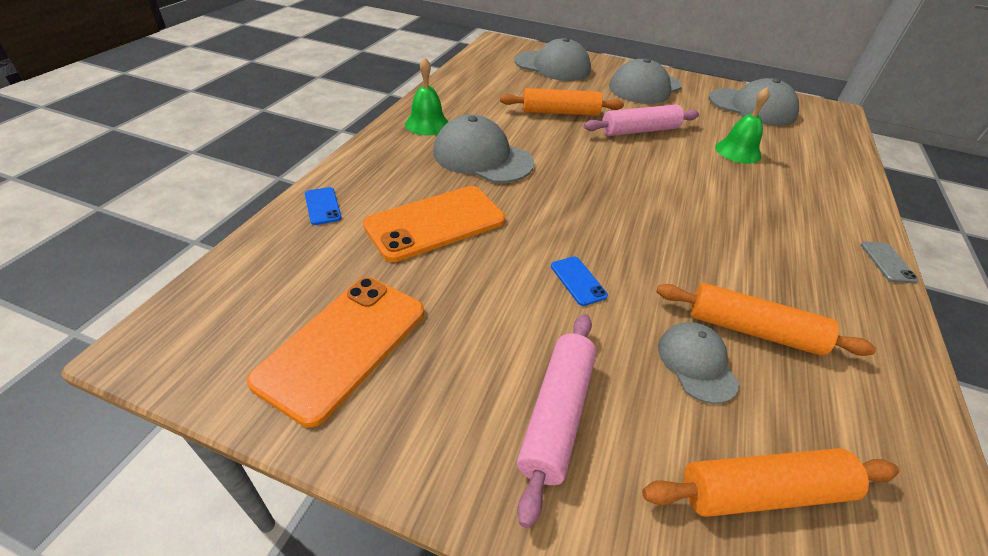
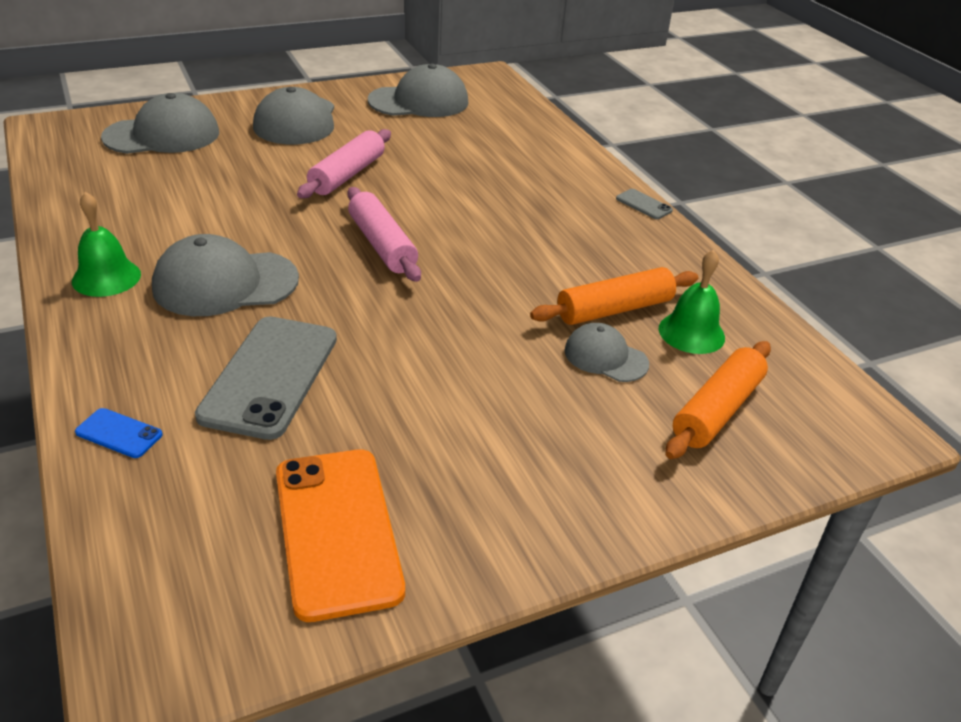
camera: 45 degrees left, 5 degrees down
orange phone [363,186,505,262] -> grey phone [195,316,337,440]
orange rolling pin [500,88,624,116] -> none
pink rolling pin [517,314,597,528] -> pink rolling pin moved to [347,187,421,282]
blue phone [551,256,608,306] -> none
green bell [715,87,770,164] -> green bell moved to [659,250,725,354]

